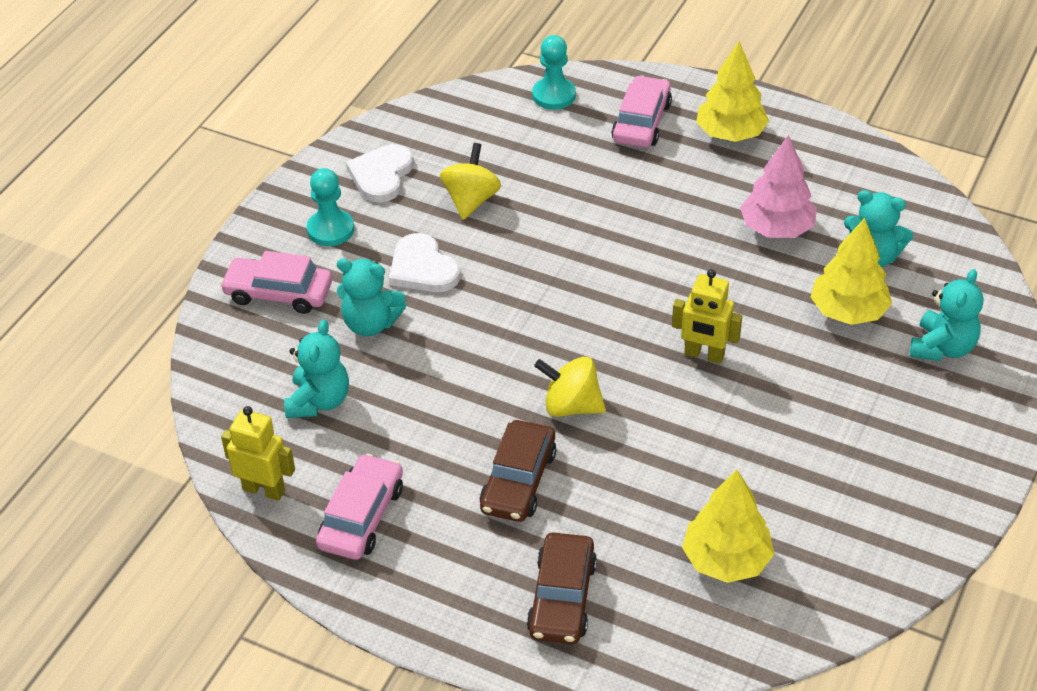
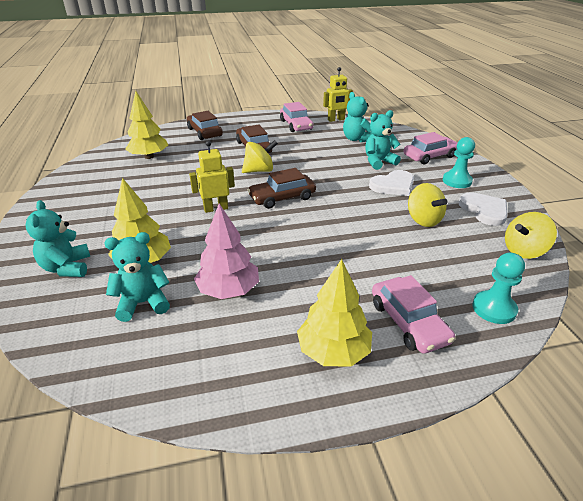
camera: 140 degrees right, 10 degrees down
white heart [389,233,460,292] -> white heart turned 135 degrees clockwise [369,170,414,196]
none -> brown car [248,168,316,209]
none -> yellow spinning top [505,212,557,259]

